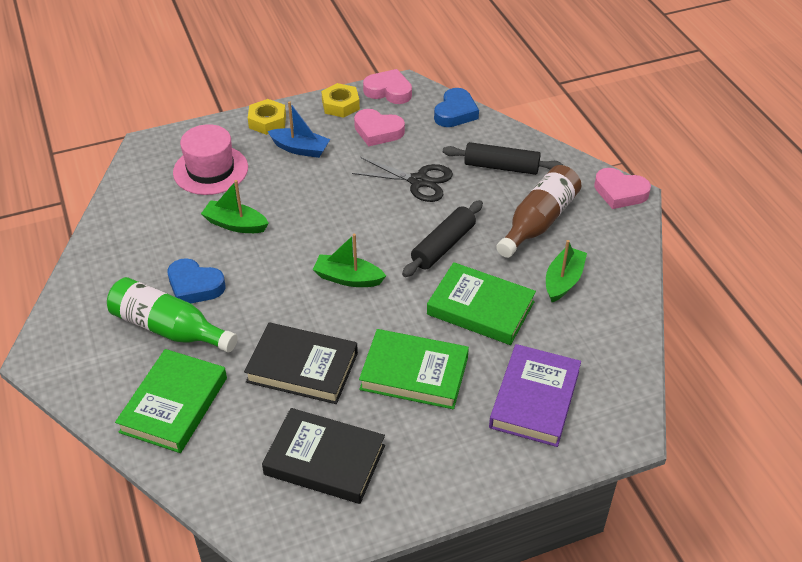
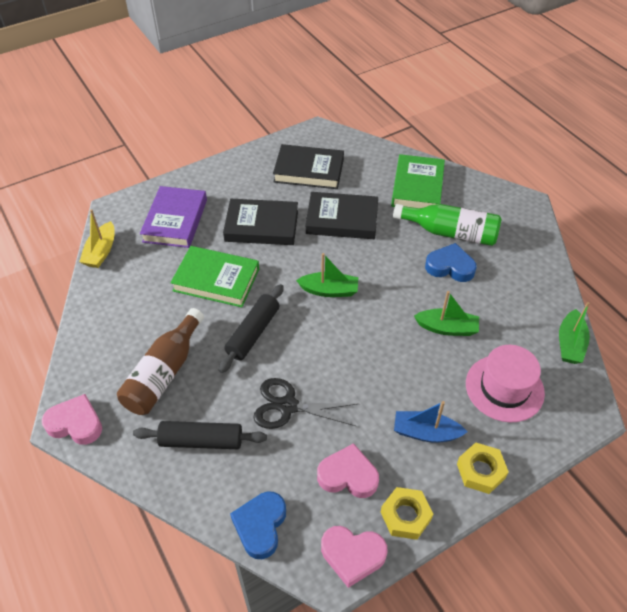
camera: 170 degrees right, 5 degrees up
green book [359,329,469,409] -> black book [223,199,298,245]
green boat [546,240,587,302] -> green boat moved to [559,302,590,364]
none -> yellow boat [79,209,115,268]

